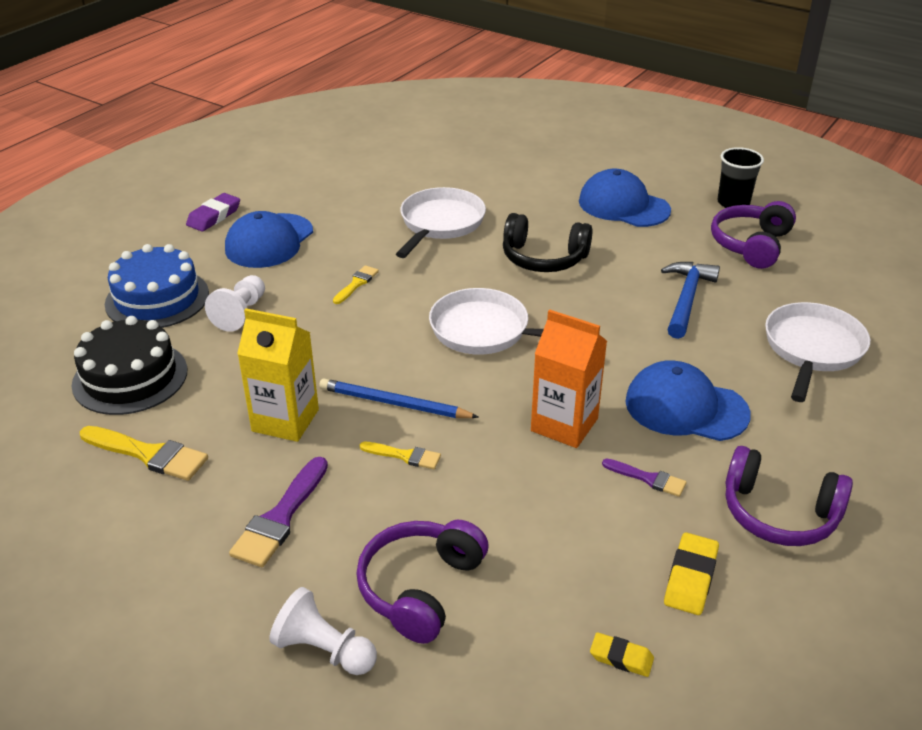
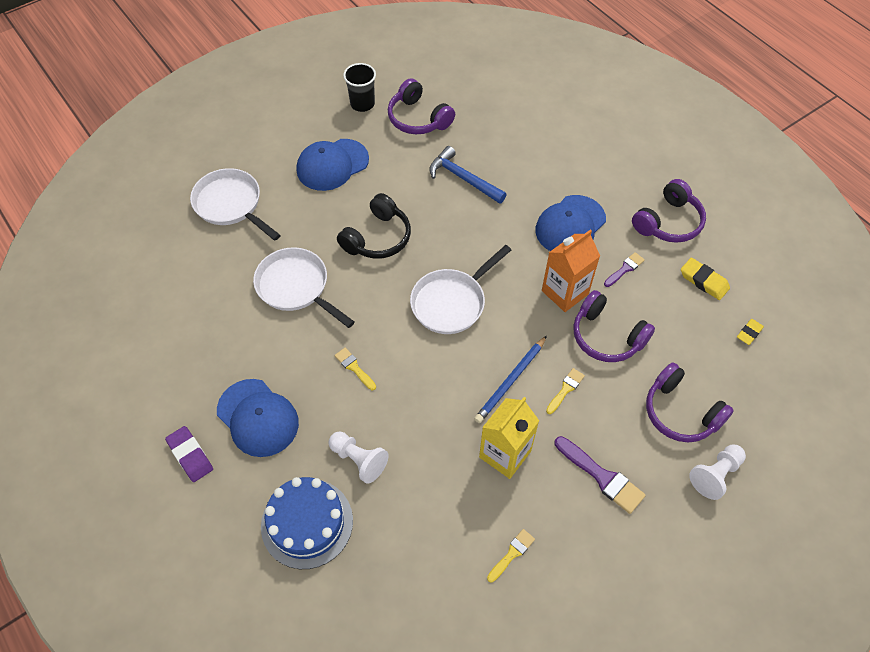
camera: 70 degrees left, 20 degrees up
black cake [72,316,187,415] -> none
yellow brush [80,426,208,481] -> yellow brush [487,529,535,582], size x0.59
white pan [765,302,870,402] -> white pan moved to [190,168,281,241]
none -> purple headphones [573,290,655,362]

